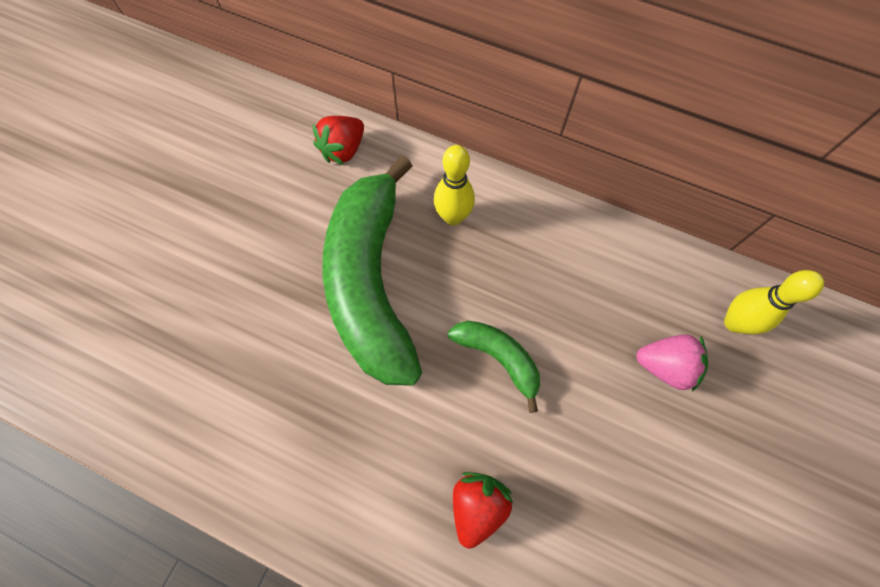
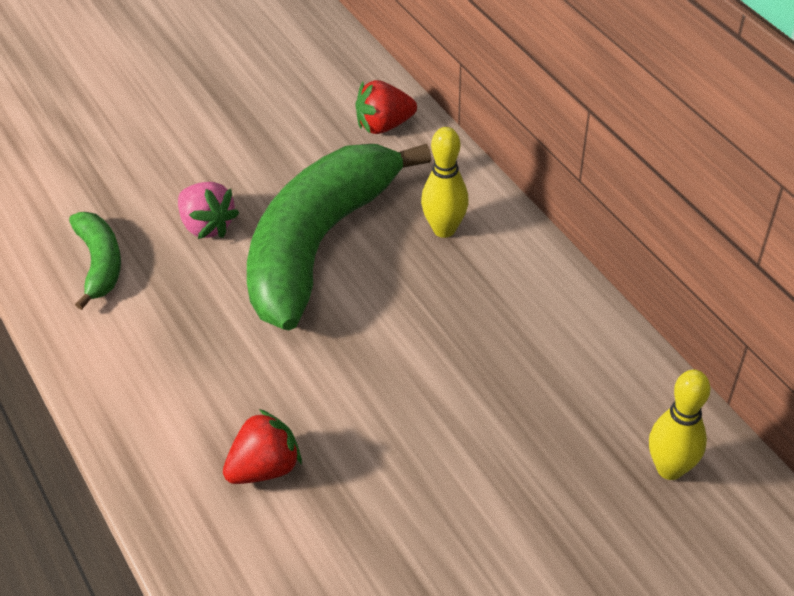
camera: 35 degrees right, 20 degrees down
green banana [447,321,540,413] -> green banana moved to [69,212,121,310]
pink strawberry [637,334,708,392] -> pink strawberry moved to [178,182,239,239]

